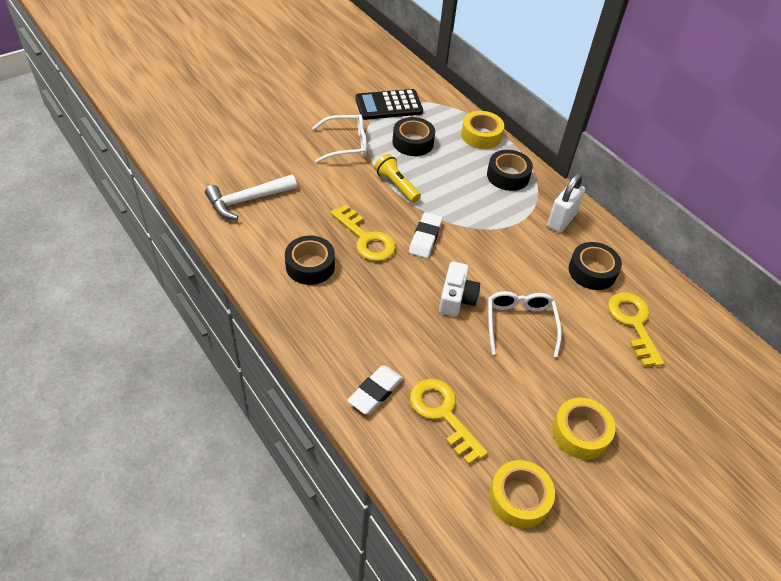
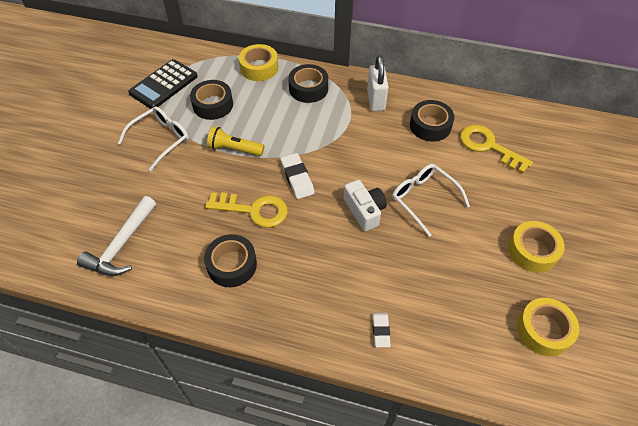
camera: 35 degrees left, 5 degrees up
white eraser [347,365,403,414] -> white eraser [372,313,391,347], size x0.65
yellow key [410,379,488,465] -> none

